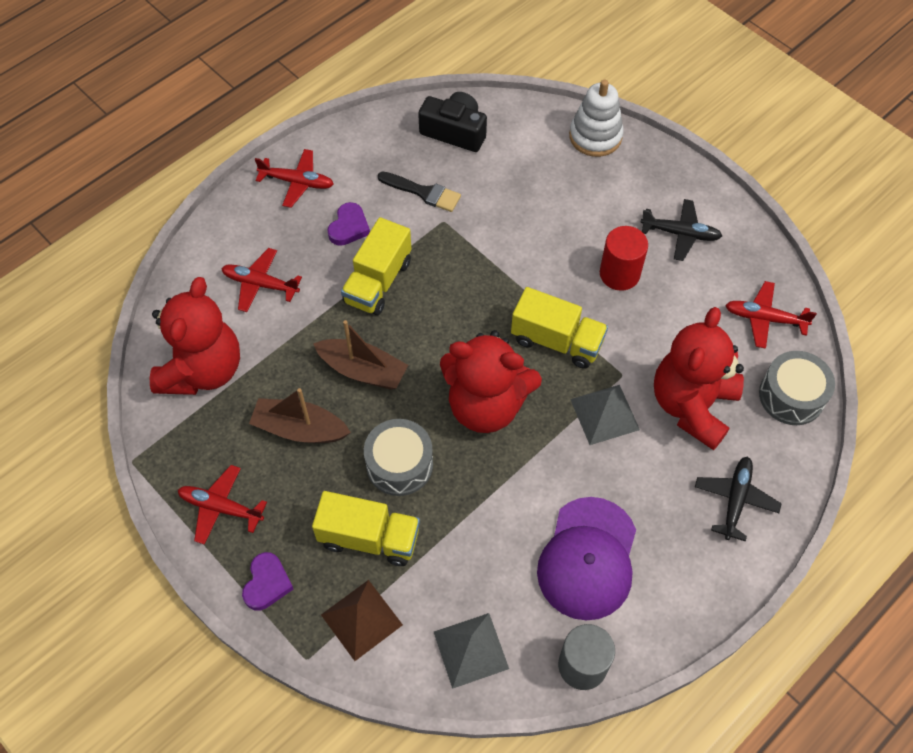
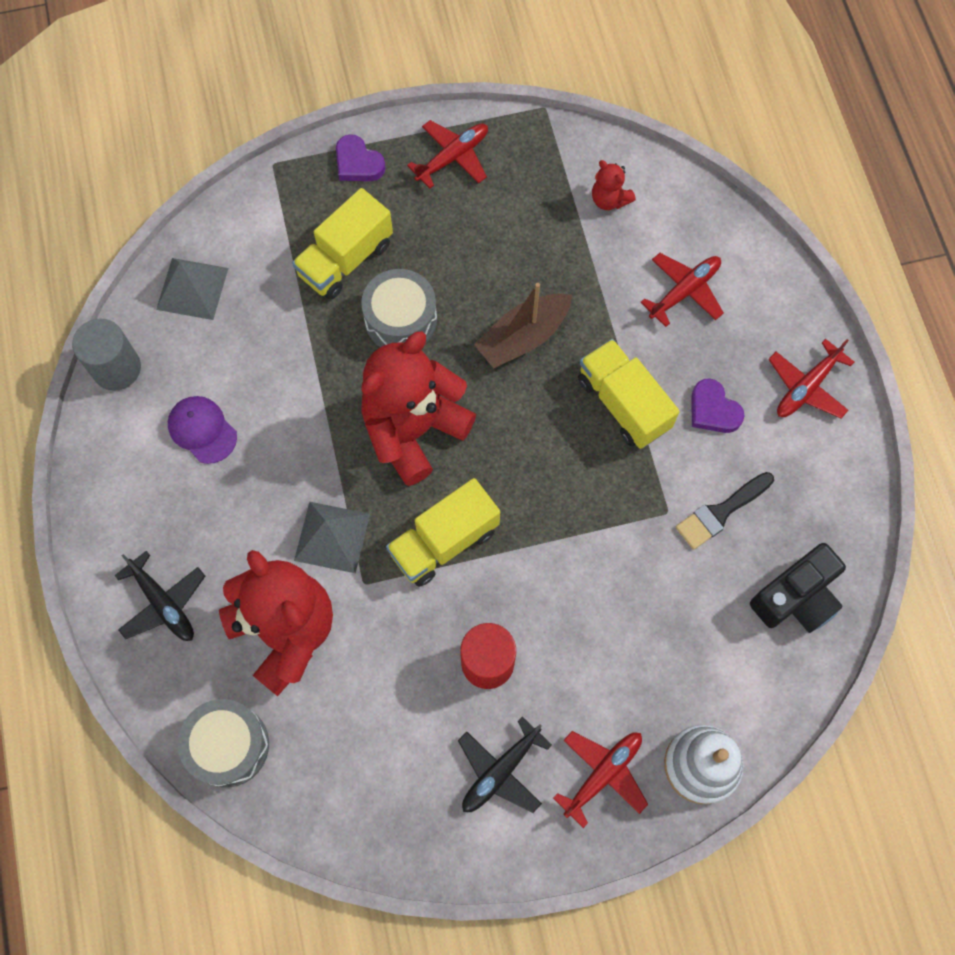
camera: 120 degrees right, 10 degrees up
red teddy bear [150,277,240,395] -> red teddy bear [592,160,636,210], size x0.43
brown boat [249,388,351,443] -> none
brown pyramid [321,580,403,661] -> none
purple cap [537,497,636,620] -> purple cap [168,396,237,464], size x0.56
red plane [725,281,817,349] -> red plane moved to [553,731,648,828]

